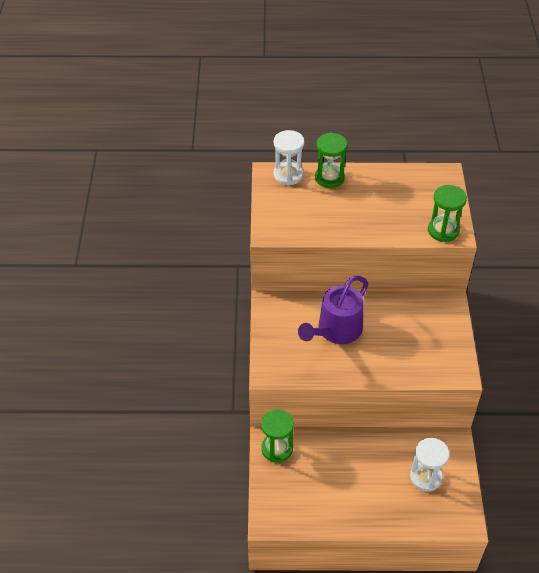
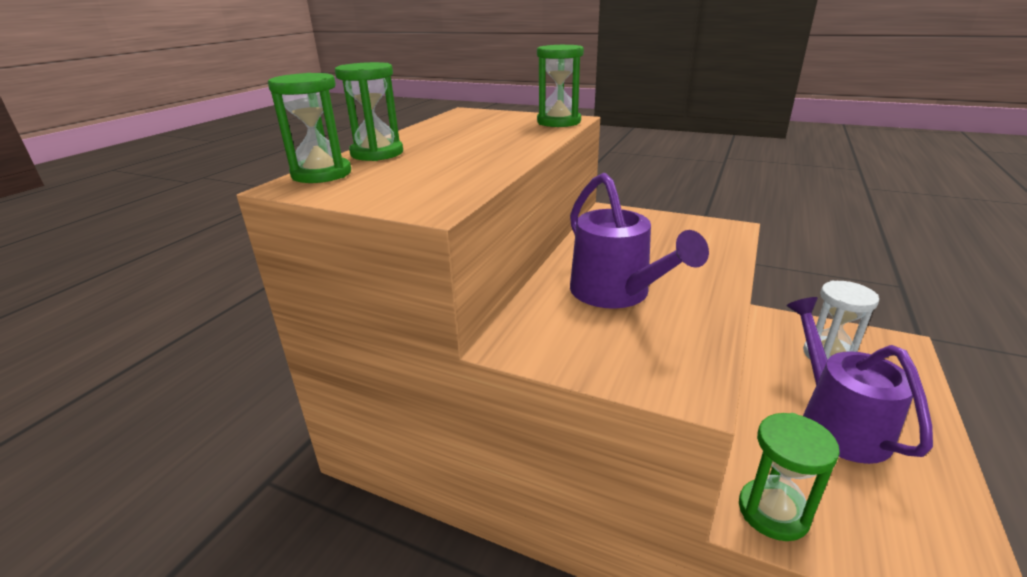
camera: 65 degrees left, 20 degrees down
white hourglass [273,130,304,186] -> green hourglass [268,73,351,183]
none -> purple watering can [787,297,933,464]

